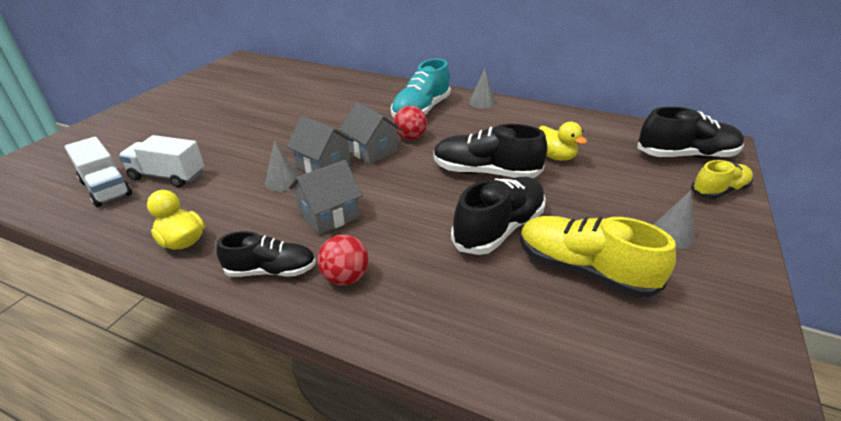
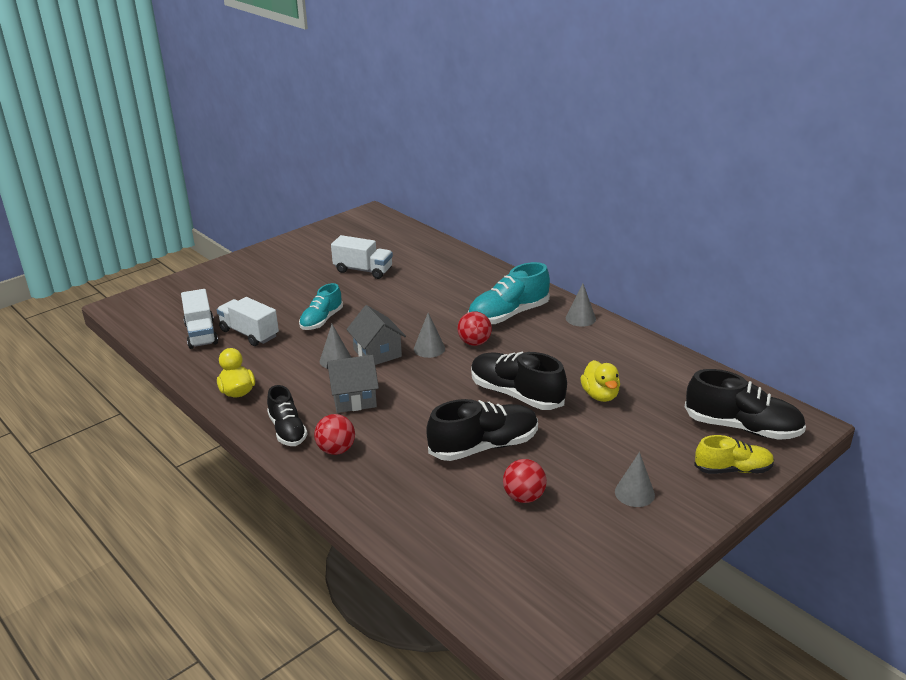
camera: 25 degrees right, 5 degrees down
black shoe [216,231,316,277] -> black shoe turned 45 degrees clockwise [267,385,307,446]
grey house [339,102,403,164] -> grey cone [414,313,445,358]
yellow shoe [520,216,676,298] -> red ball [503,459,547,503]
none -> turquoise shoe [299,283,343,330]
none -> white truck [331,235,393,279]

